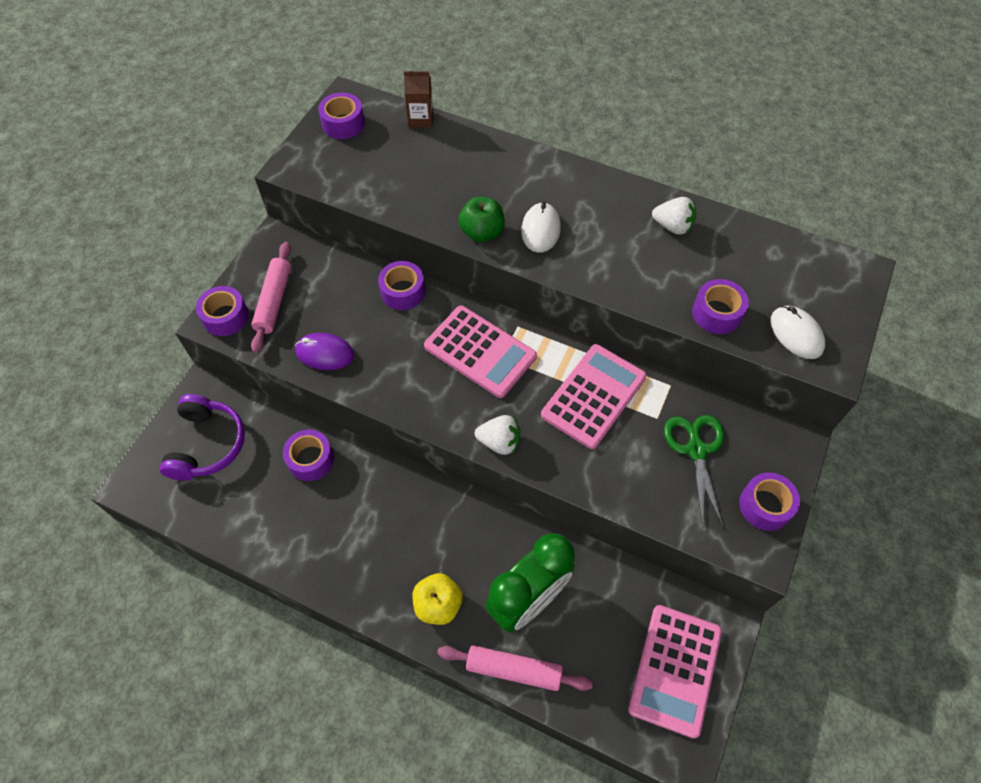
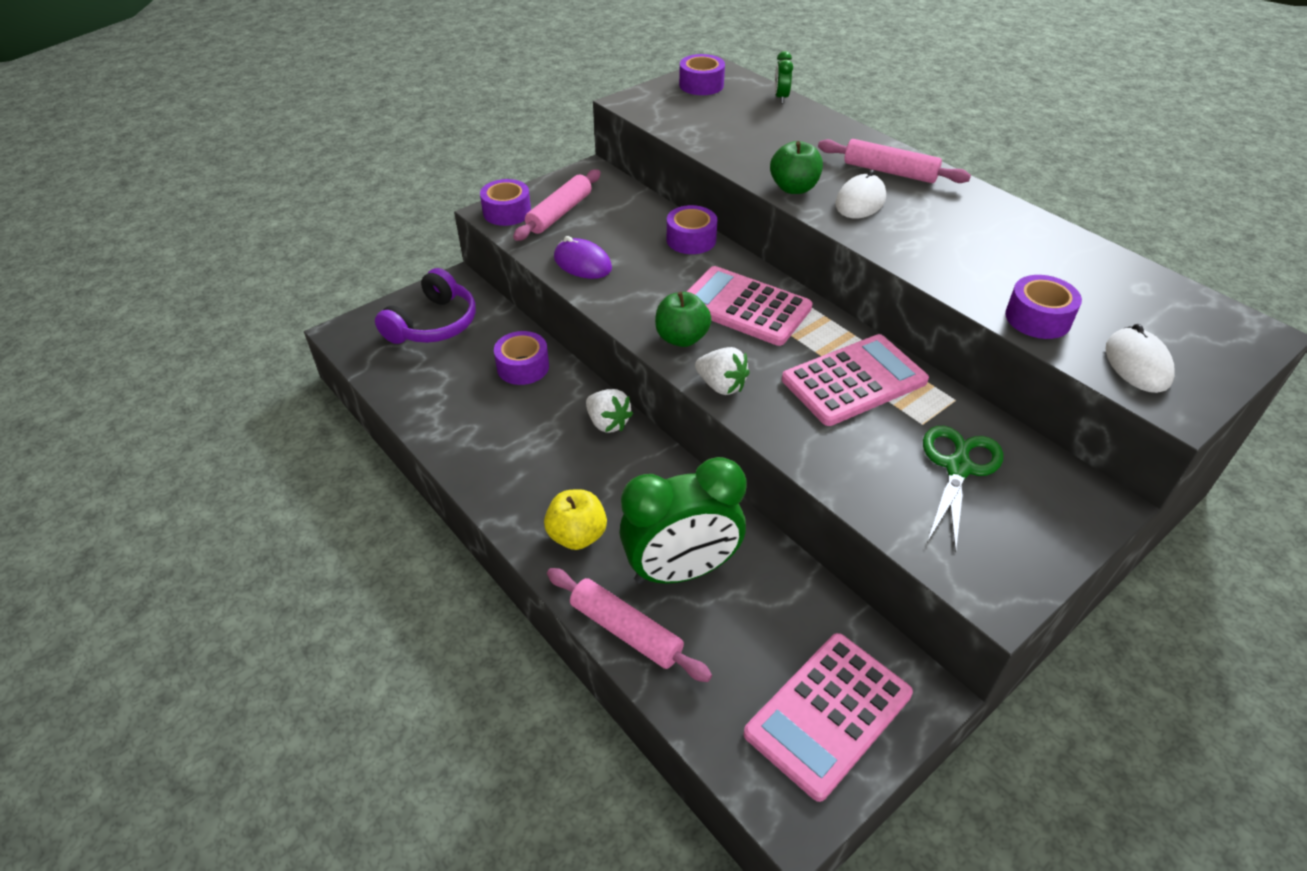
camera: 25 degrees right, 15 degrees down
brown carton [404,71,433,128] -> green clock [775,51,793,103]
pink calculator [424,306,537,398] -> pink calculator turned 150 degrees clockwise [687,266,813,346]
white strawberry [652,197,696,235] -> white strawberry moved to [586,389,633,433]
purple tape [739,472,800,531] -> none
none -> green apple [655,292,712,347]
none -> pink rolling pin [818,139,971,183]

